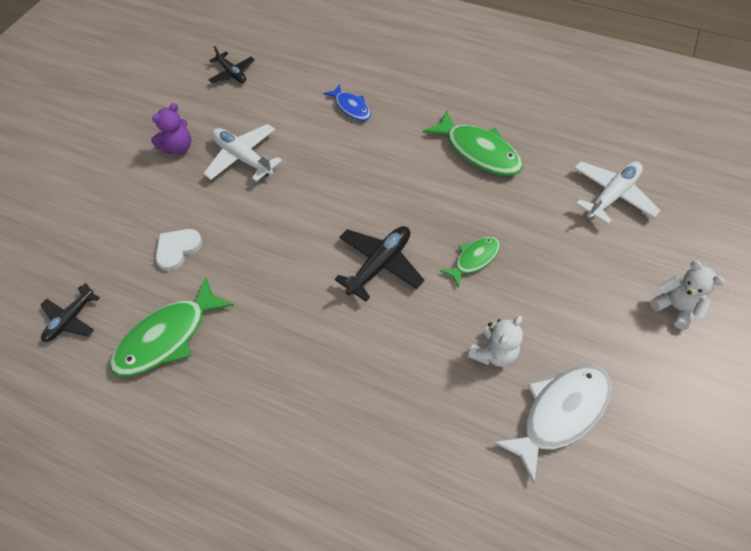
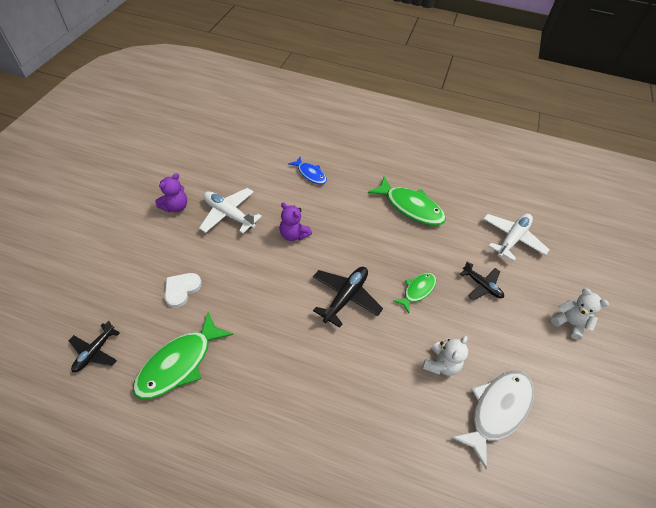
camera: 10 degrees left, 5 degrees down
black plane [208,46,255,83] -> black plane moved to [460,261,504,300]
none -> purple teddy bear [279,202,312,241]

